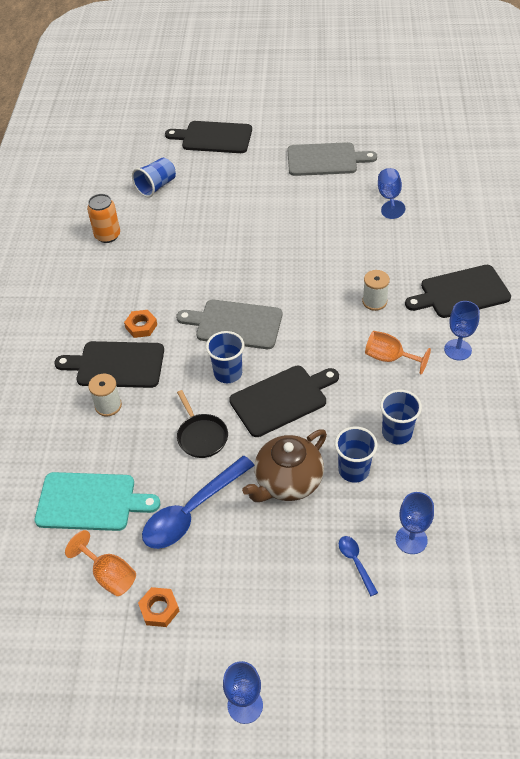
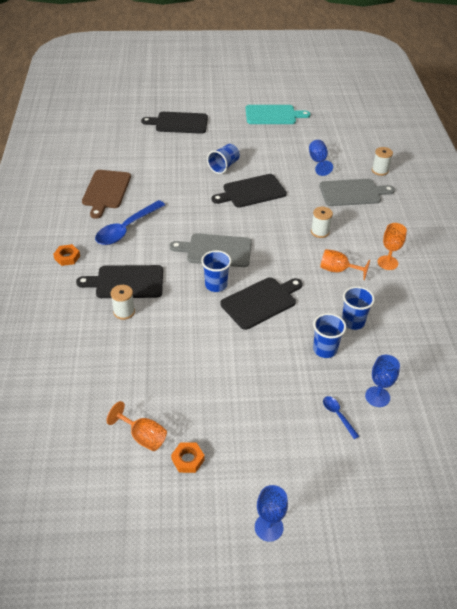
camera: 10 degrees left, 5 degrees down
turquoise cutting board [35,472,160,531] -> turquoise cutting board moved to [246,105,310,124]
orange can [87,194,120,243] -> brown cutting board [82,170,131,219]
orange nut [124,310,157,338] -> orange nut moved to [53,244,80,266]
blue cup [132,158,176,198] -> blue cup moved to [207,144,240,174]
blue spoon [142,456,254,549] -> blue spoon moved to [95,200,165,245]
black pan [177,390,228,458] -> none
brown teapot [242,430,327,502] -> none
grey cutting board [288,142,377,176] -> grey cutting board moved to [319,179,395,206]
black cutting board [405,265,511,318] -> black cutting board moved to [211,174,287,208]
blue goblet [444,301,480,360] -> orange goblet [378,223,407,270]
none -> white spool [372,147,393,176]

